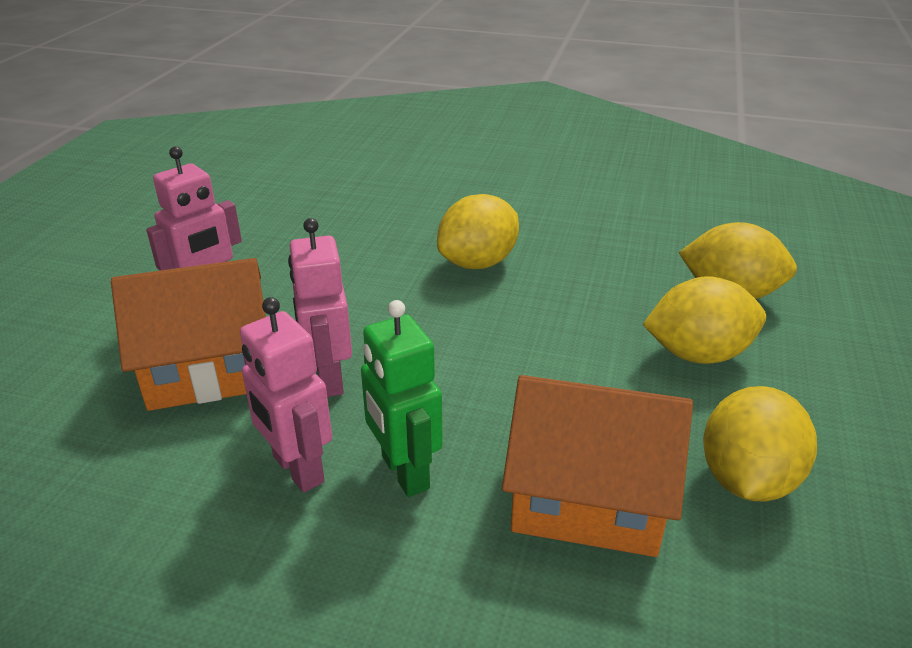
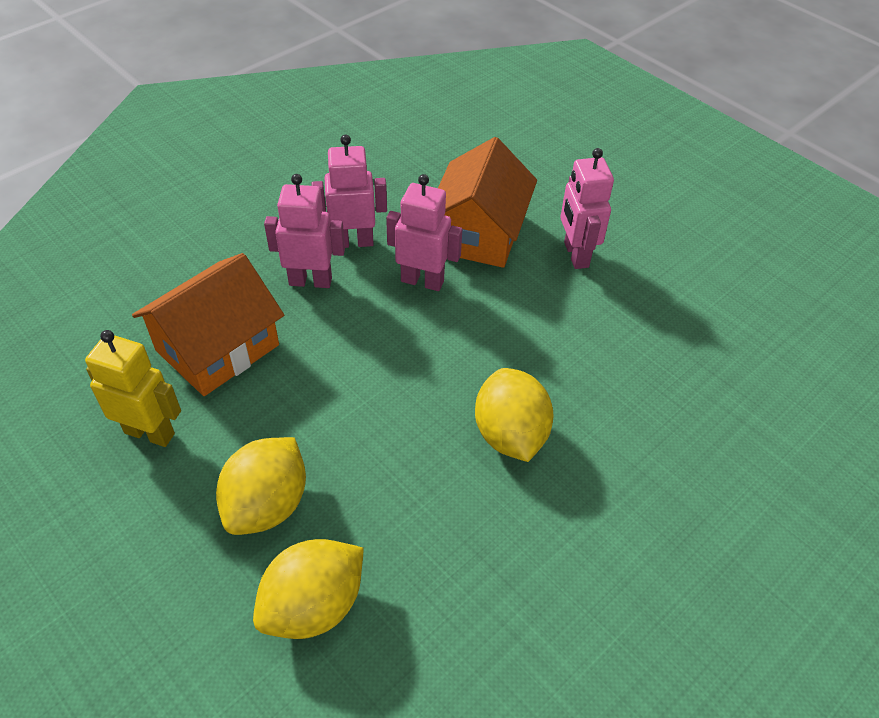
camera: 120 degrees right, 15 degrees up
green robot [361,300,443,497] -> pink robot [264,174,345,288]
yellow lemon [703,386,817,501] -> yellow robot [85,330,181,447]

